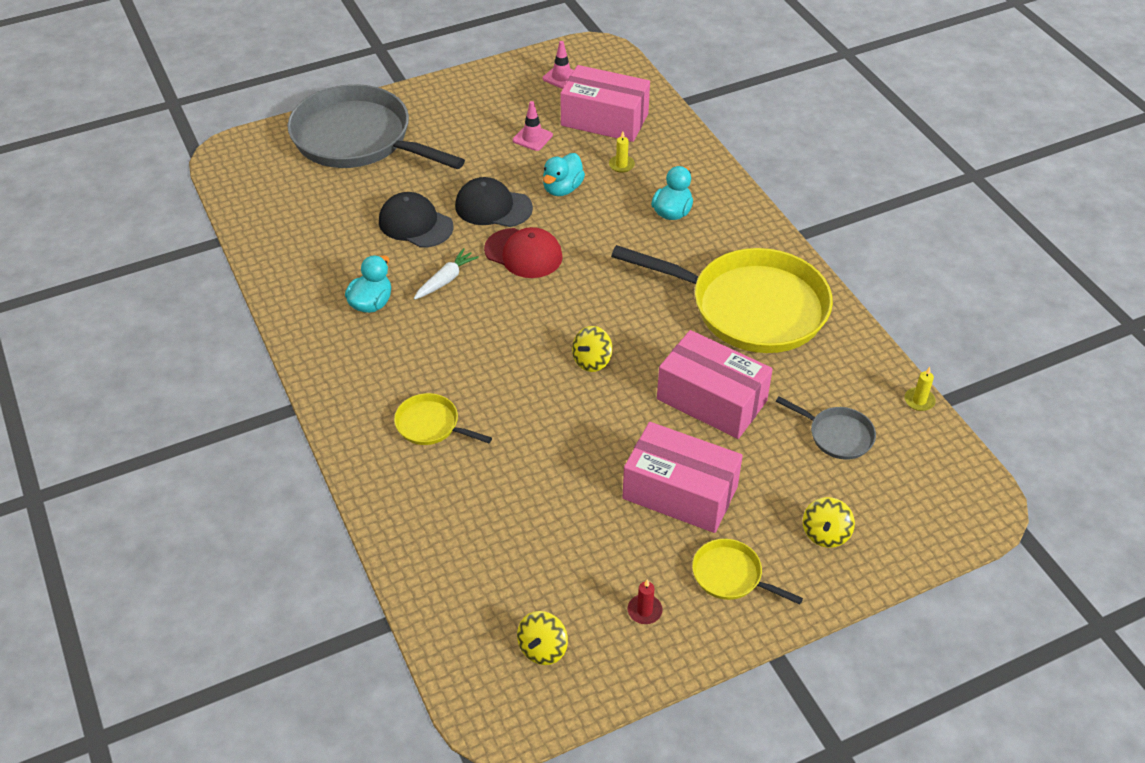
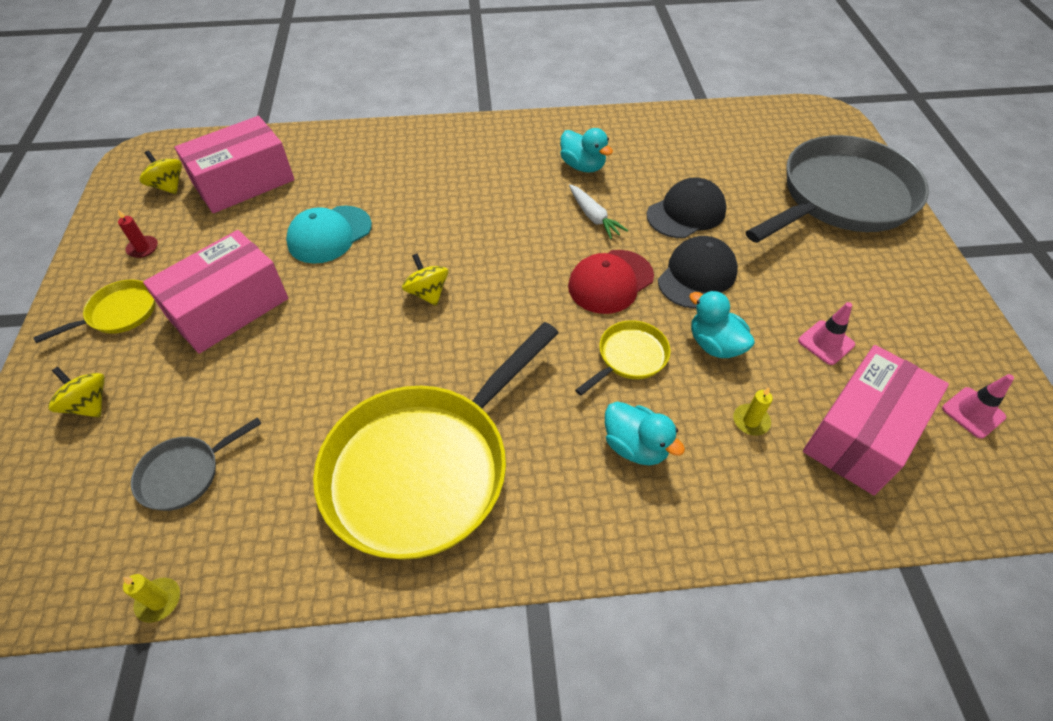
camera: 110 degrees right, 5 degrees up
yellow pan [394,393,492,445] -> yellow pan moved to [575,320,671,395]
pink box [657,330,773,439] -> pink box moved to [175,116,294,213]
none -> turquoise cap [286,206,372,264]

